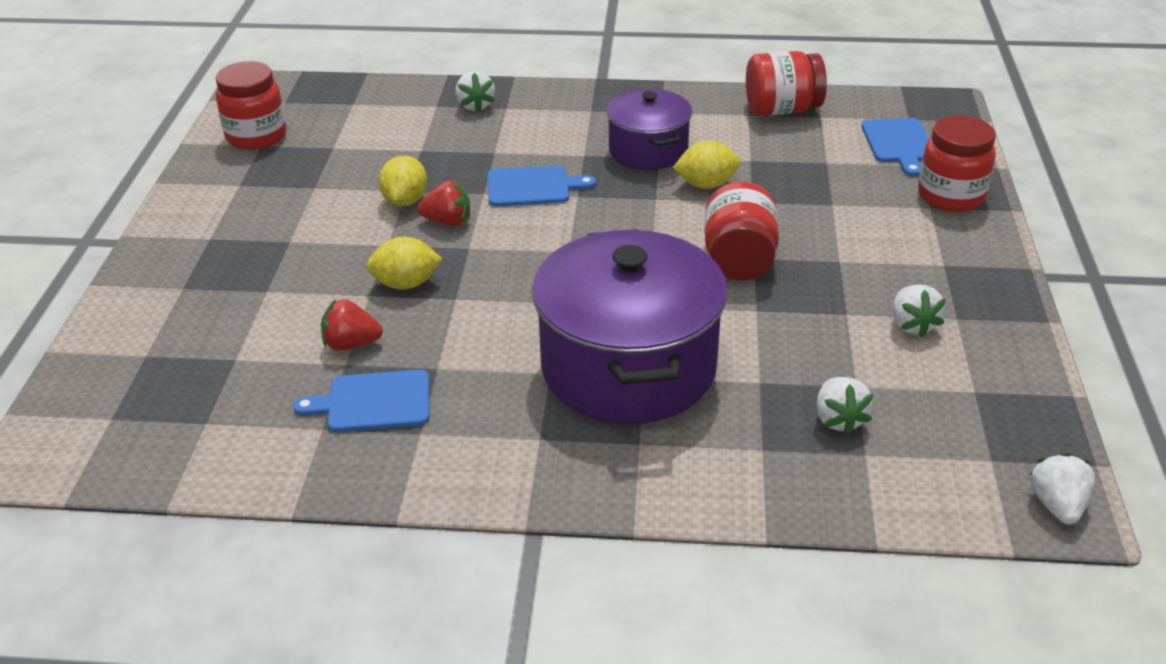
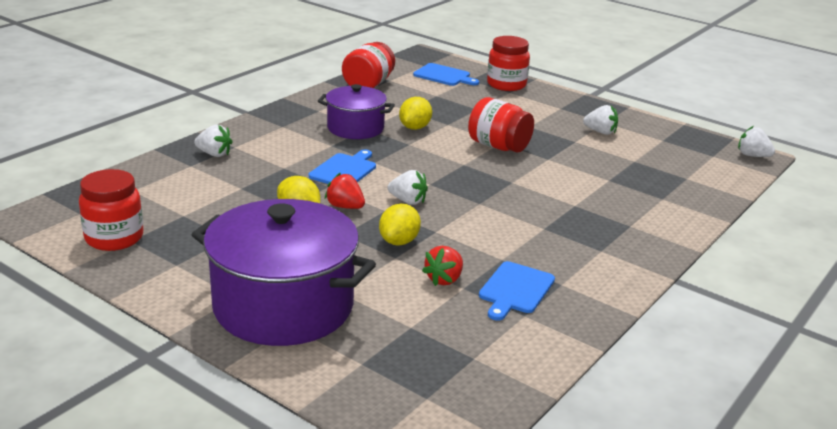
camera: 60 degrees left, 10 degrees down
red strawberry [417,180,470,226] -> red strawberry turned 90 degrees counterclockwise [325,173,365,209]
purple pot [532,229,728,424] -> purple pot moved to [192,199,376,346]
white strawberry [816,377,873,435] -> white strawberry moved to [388,170,428,205]

